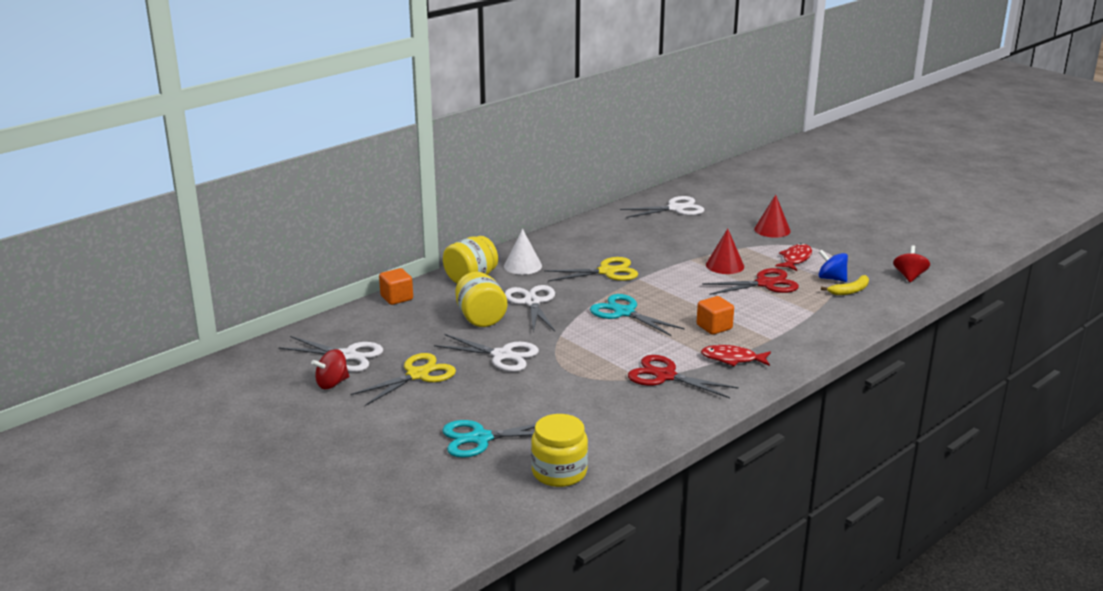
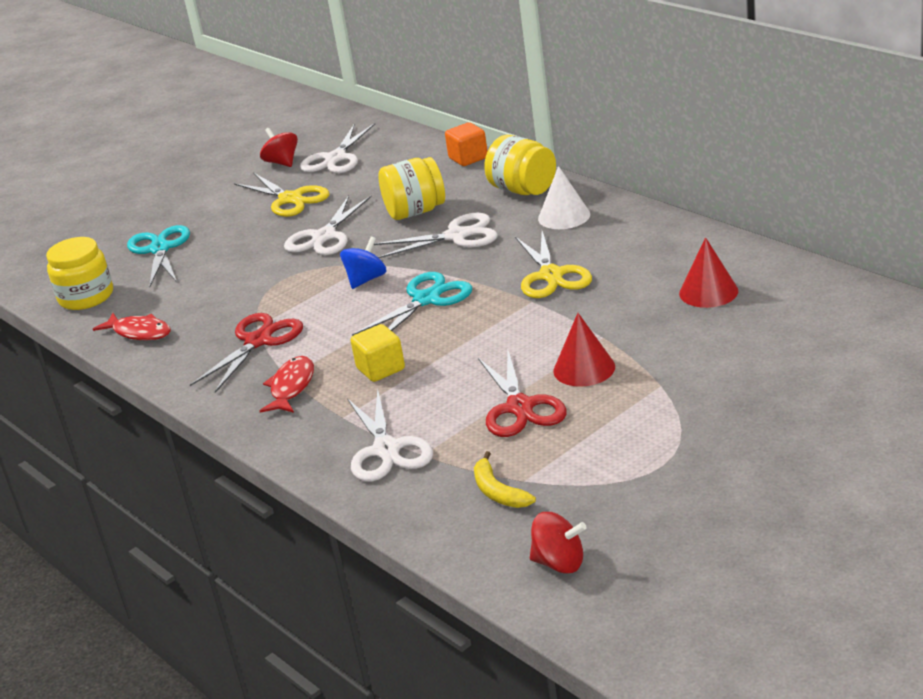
camera: 95 degrees right, 5 degrees up
white scissors [620,196,705,218] -> white scissors moved to [347,389,433,481]
orange cube [697,296,734,335] -> yellow cube [351,324,405,382]
red cone [754,195,791,238] -> red cone moved to [679,237,738,308]
red fish [776,243,812,271] -> red fish moved to [93,313,171,340]
blue spinning top [819,250,848,282] -> blue spinning top moved to [340,237,387,289]

